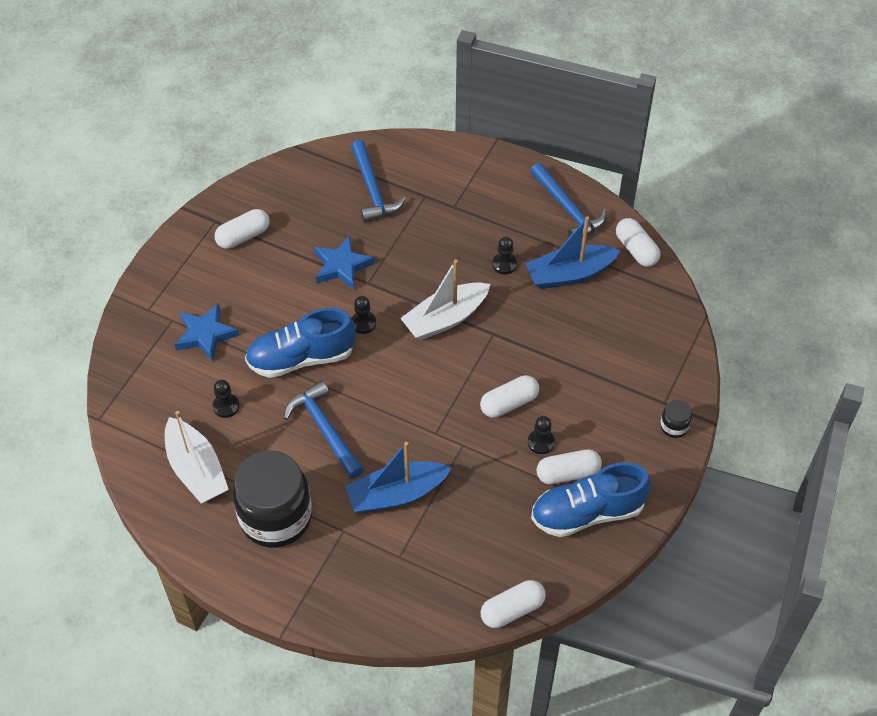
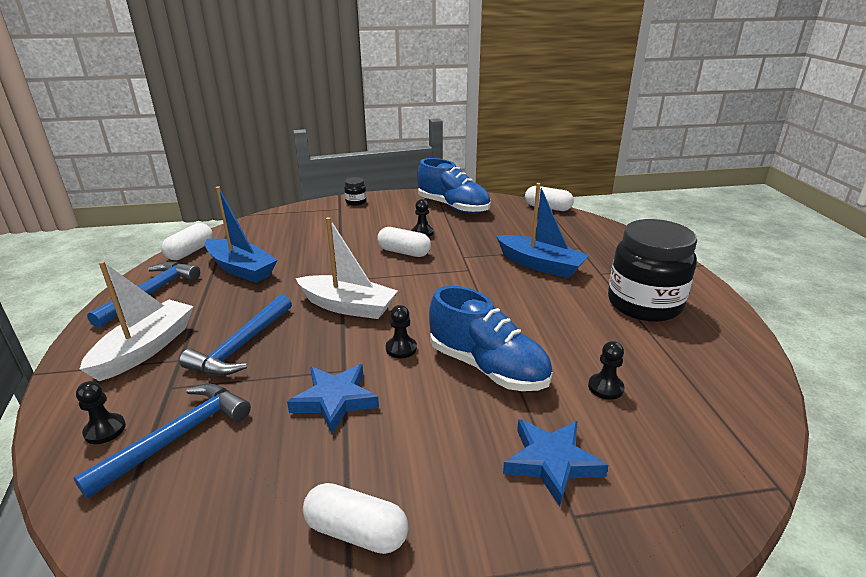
camera: 125 degrees left, 25 degrees down
white boat [165,411,229,503] -> white boat moved to [80,261,194,381]
blue hammer [284,381,364,479] -> blue hammer moved to [179,294,292,376]
black pawn [492,237,517,274] -> black pawn moved to [76,381,126,444]
white capsule [536,449,602,484] -> none

